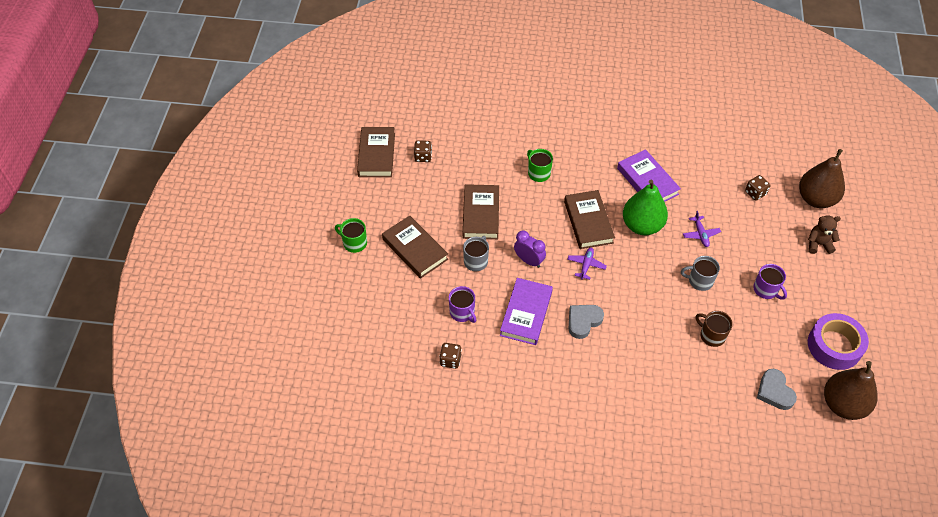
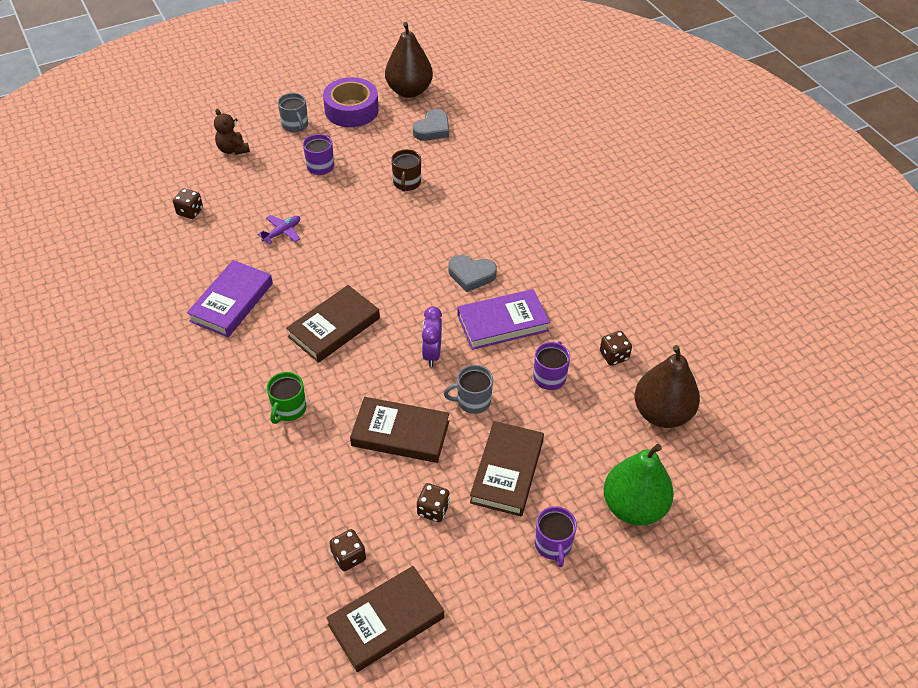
camera: 125 degrees left, 5 degrees down
green mug [335,218,367,253] -> purple mug [535,506,577,567]
brown book [463,184,499,239] -> brown book turned 45 degrees clockwise [350,397,449,463]
purple plane [567,248,607,280] -> none
green pear [623,180,668,235] -> green pear moved to [604,444,674,525]
grey mug [681,256,720,291] -> grey mug moved to [278,93,308,133]
brown pear [799,149,845,208] -> brown pear moved to [635,345,700,428]
none -> brown dice [417,483,450,522]

